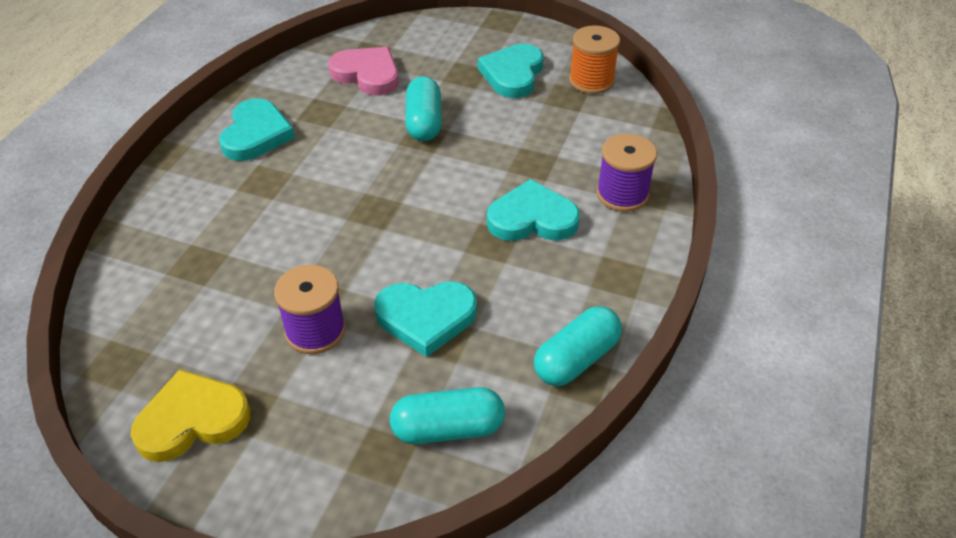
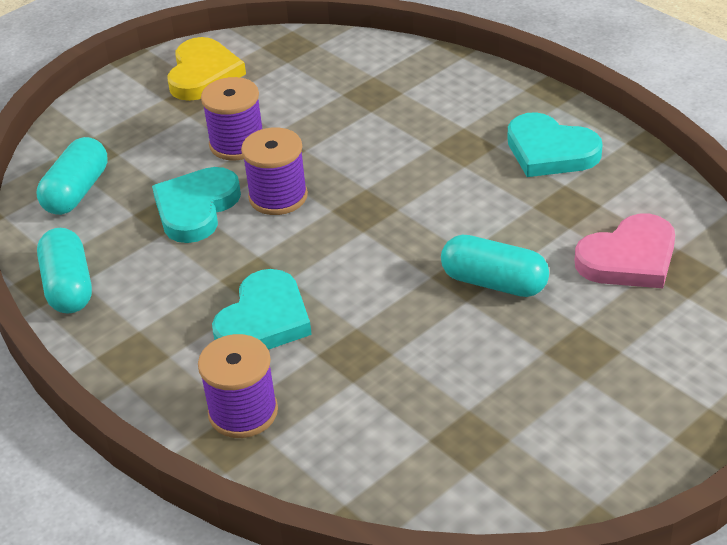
camera: 120 degrees right, 5 degrees down
turquoise heart [478,44,543,98] -> none
orange spool [569,25,620,94] -> none
none -> purple spool [241,127,308,215]

